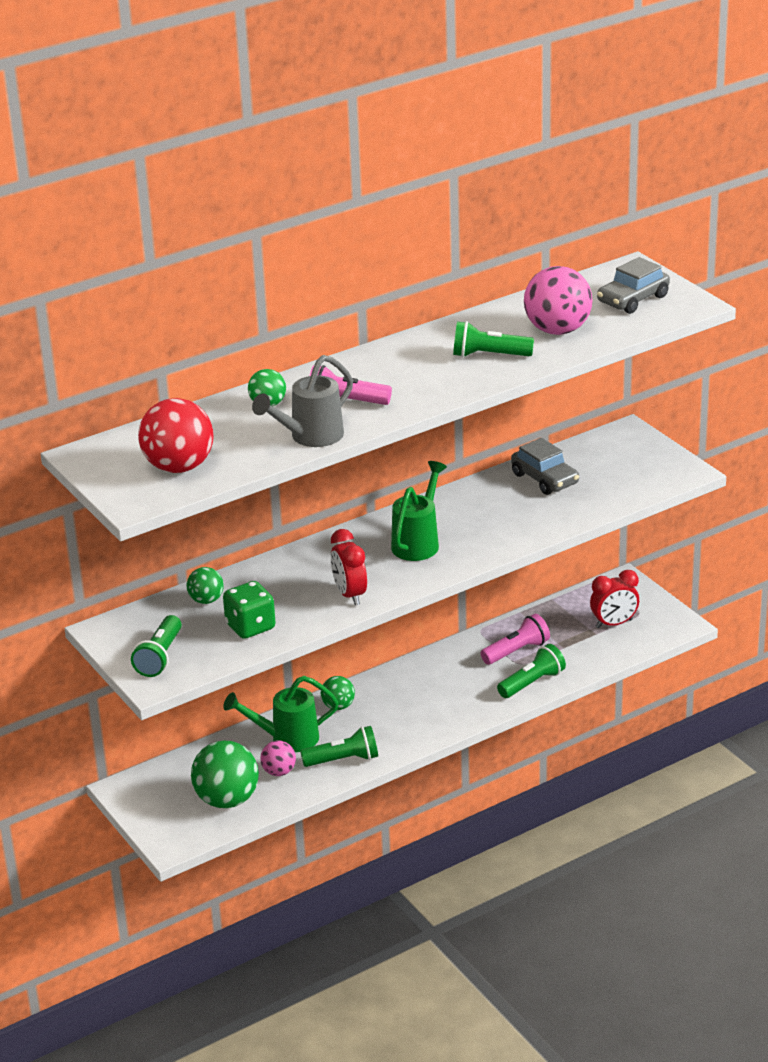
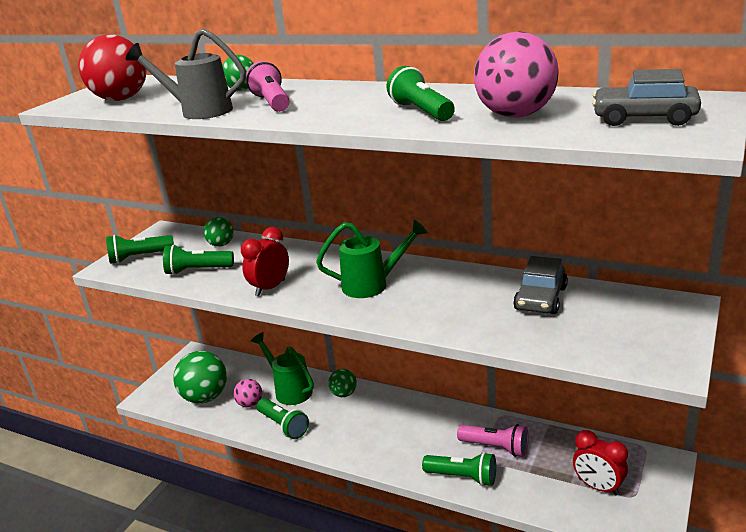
camera: 60 degrees right, 5 degrees down
green dice [223,581,276,639] -> green flashlight [163,245,234,275]

